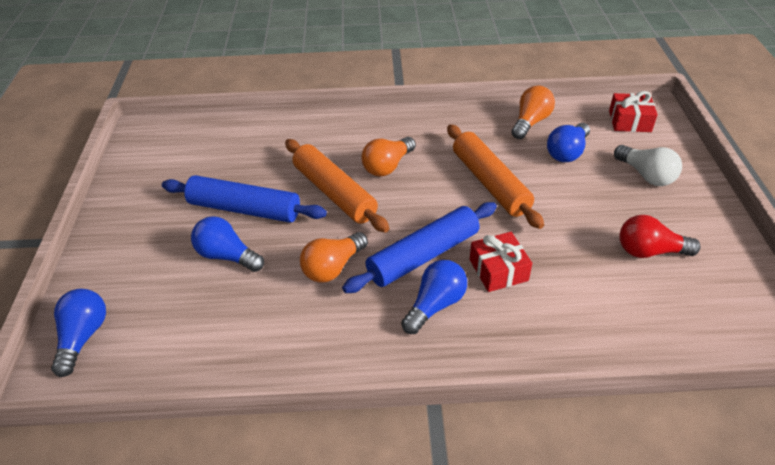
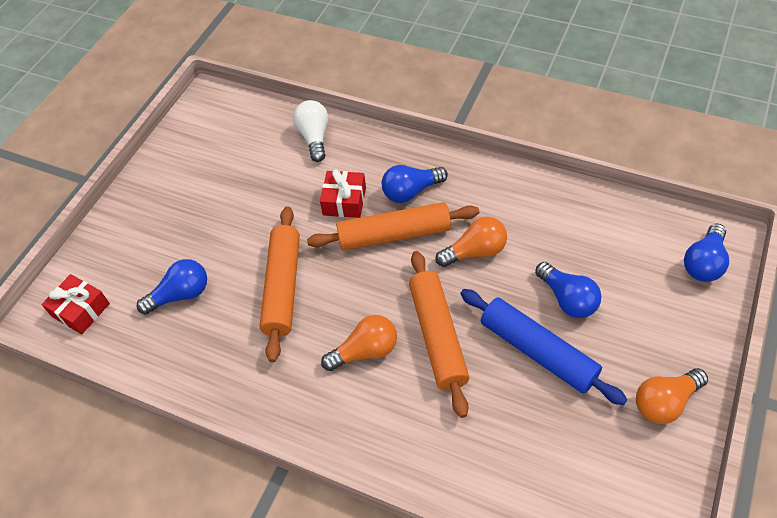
camera: 150 degrees left, 10 degrees up
blue rolling pin [342,202,497,293] -> orange rolling pin [307,202,479,251]
orange light bulb [511,86,555,139] -> orange light bulb moved to [636,368,708,424]
white light bulb [614,145,682,186] -> white light bulb moved to [293,100,328,162]
red light bulb [619,215,701,258] -> none

